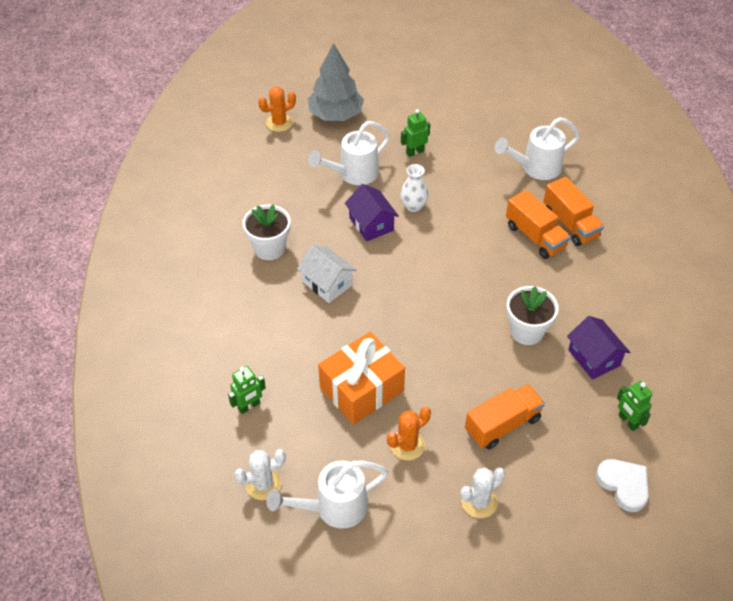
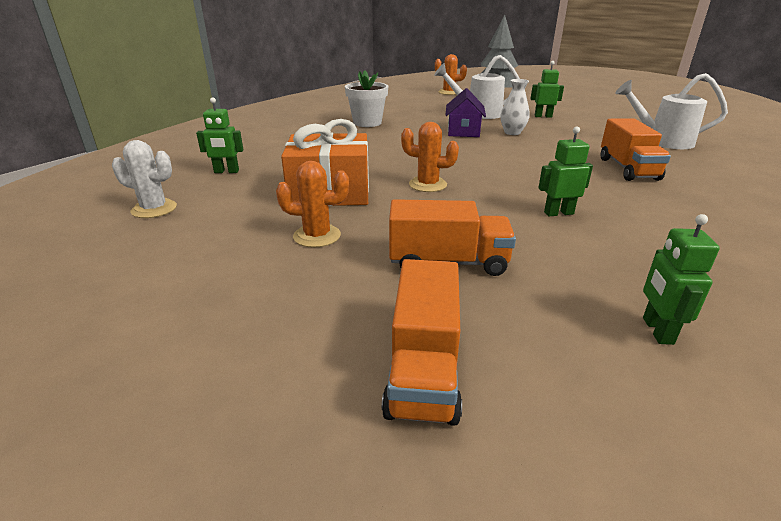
camera: 35 degrees right, 20 degrees down
white watering can [266,461,388,529] -> none
white house [297,245,357,303] -> none
white cactus [461,468,505,518] -> none
white flower pot [506,286,559,345] -> green robot [538,126,593,216]
orange truck [543,177,604,246] -> orange truck moved to [382,259,462,426]
purple house [567,316,630,380] -> none
white heart [596,459,649,512] -> none
none -> orange cactus [401,122,459,192]

